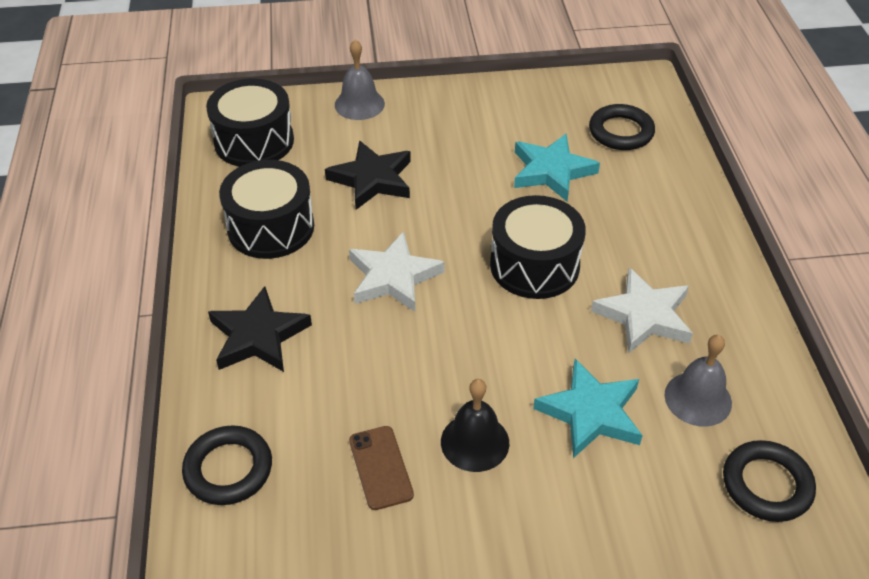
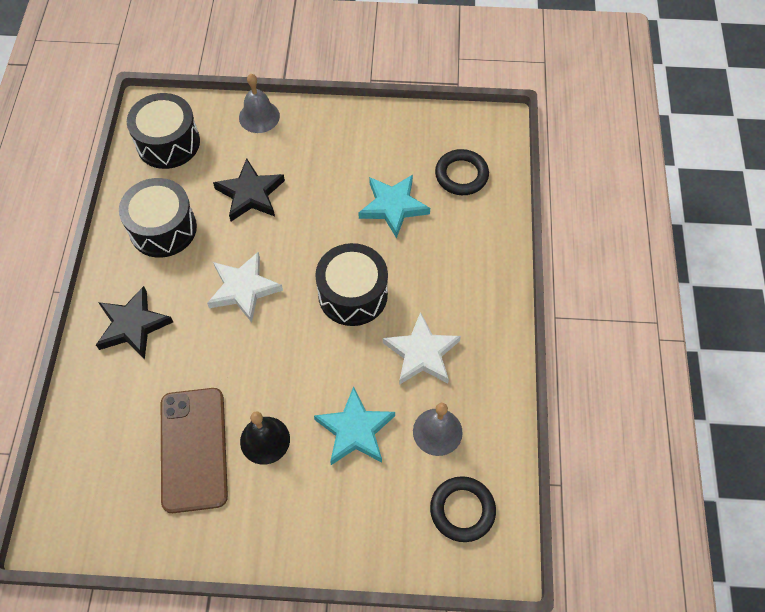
camera: 10 degrees right, 15 degrees up
black ring [182,425,272,505] -> none
brown phone [349,426,414,510] -> brown phone [161,388,228,513], size x1.93

